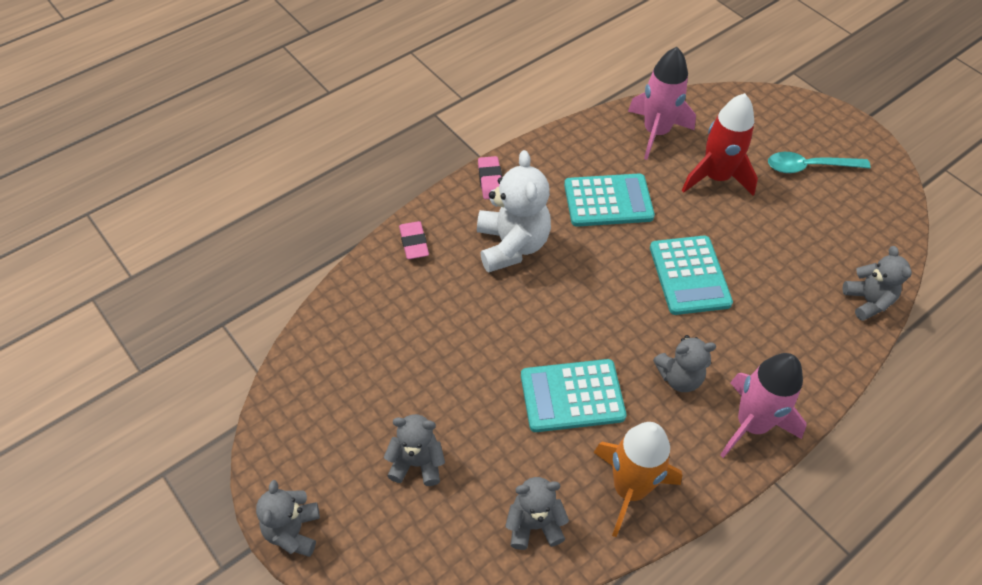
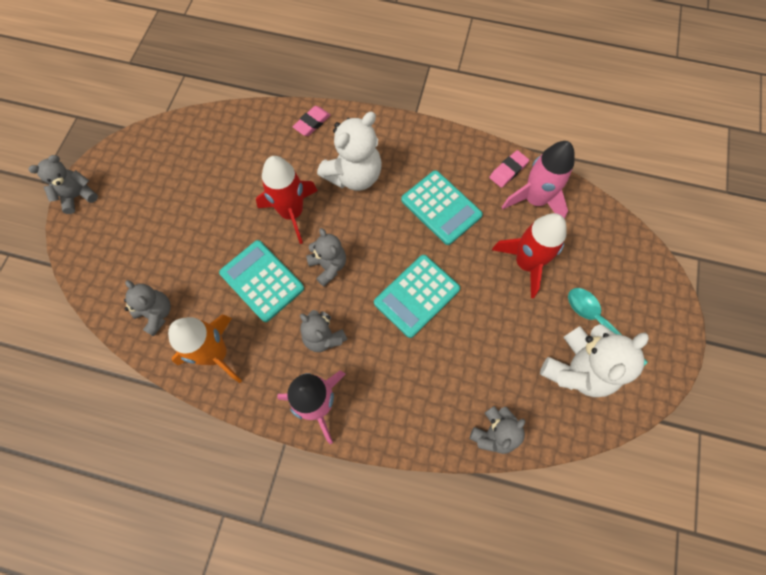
camera: 55 degrees right, 15 degrees up
grey teddy bear [384,414,445,486] -> grey teddy bear moved to [306,228,346,286]
pink eraser [478,156,502,199] -> pink eraser moved to [489,150,529,188]
none -> red rocket [256,156,318,244]
none -> white teddy bear [540,324,649,397]

